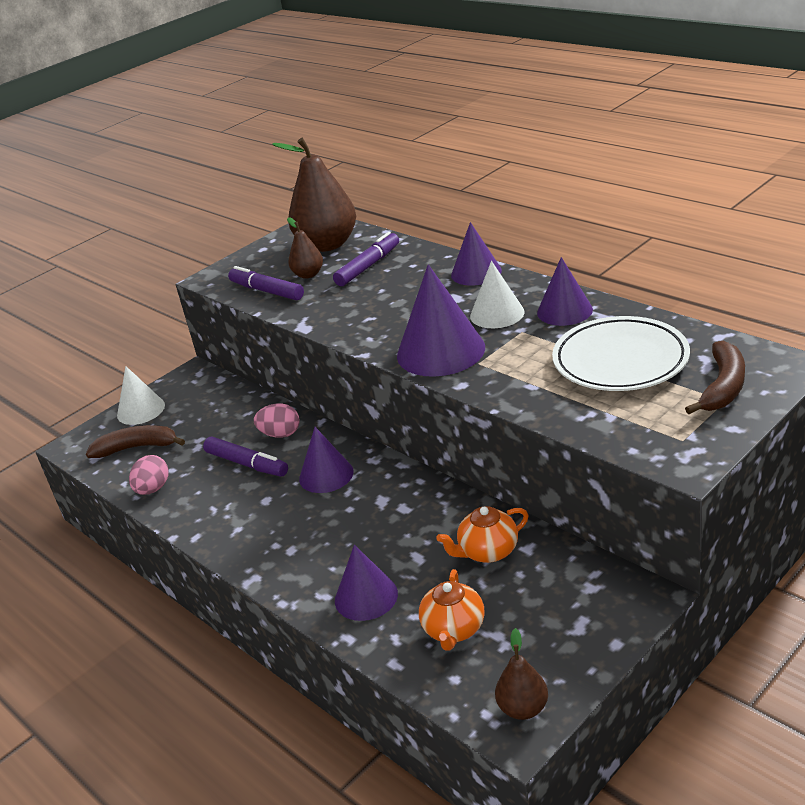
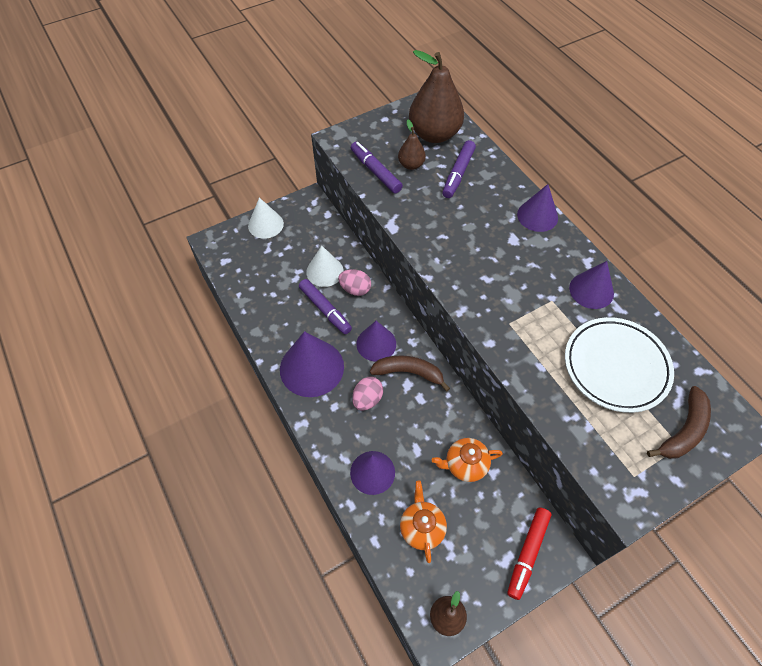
camera: 10 degrees right, 25 degrees up
brown banana [86,425,185,458] -> brown banana moved to [370,356,450,391]
pink egg [129,455,169,495] -> pink egg moved to [352,377,383,411]
purple marker [333,232,399,286] -> purple marker turned 150 degrees clockwise [442,140,476,198]
purple cone [397,264,485,377] -> purple cone moved to [280,331,344,397]
orange teapot [419,569,484,651] -> orange teapot turned 150 degrees clockwise [400,480,447,563]
white cone [470,261,525,328] -> white cone moved to [306,246,344,287]
none -> red marker [507,508,552,600]

